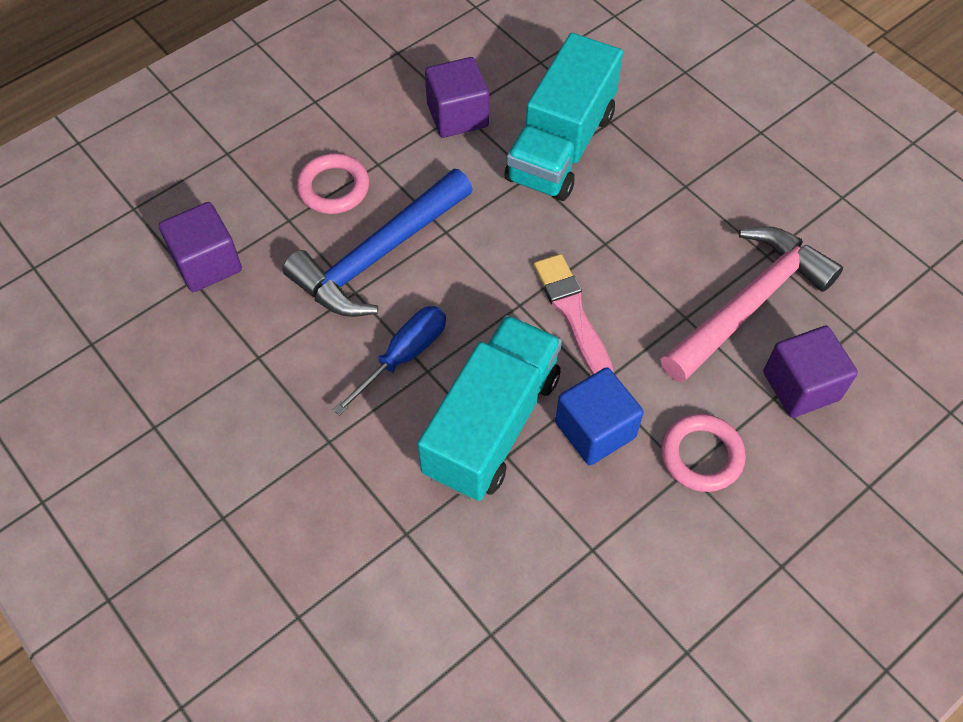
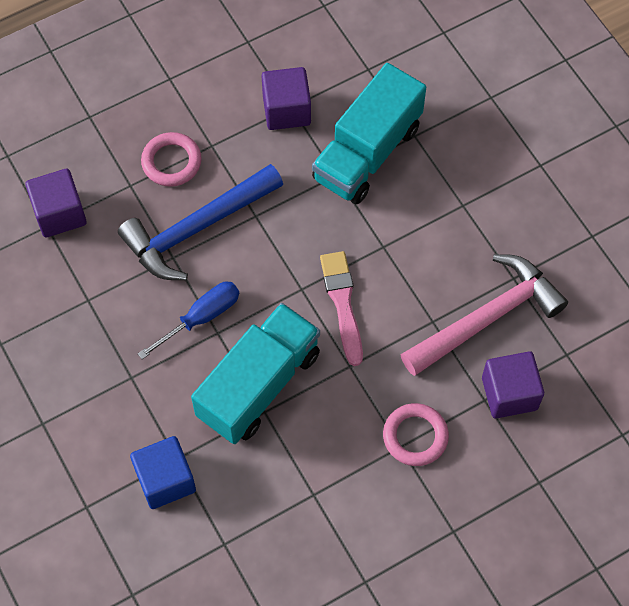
camera: 10 degrees right, 5 degrees up
blue cube [555,367,644,465] -> blue cube moved to [130,436,196,509]

